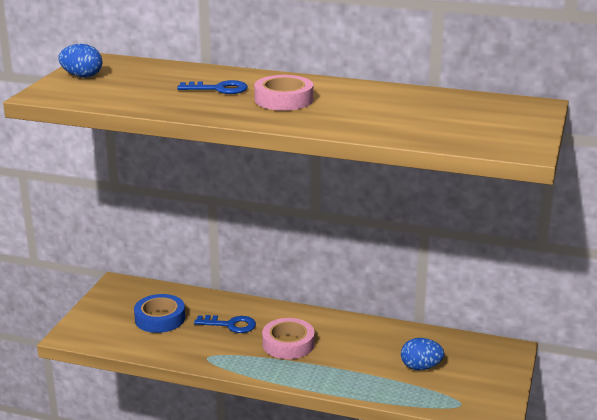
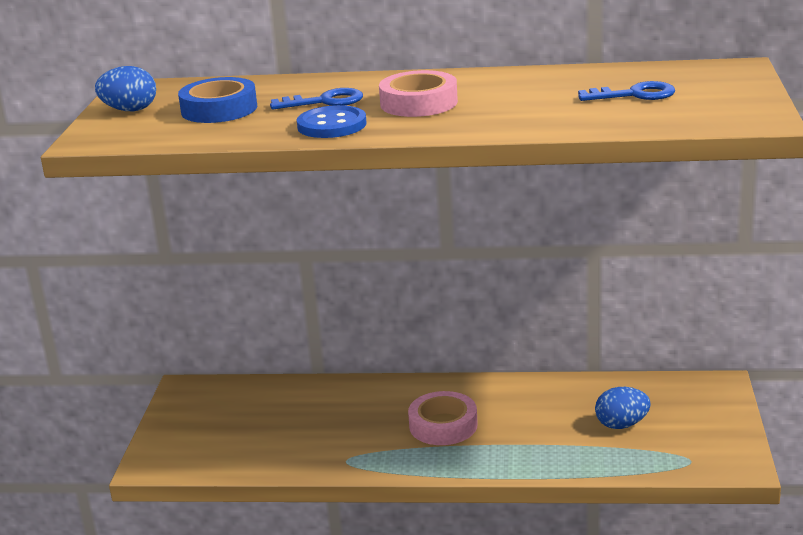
camera: 10 degrees left, 0 degrees up
blue tape [134,294,185,333] -> blue tape moved to [178,77,257,123]
blue key [194,315,256,333] -> blue key moved to [578,81,675,101]
none -> blue button [297,105,367,138]

